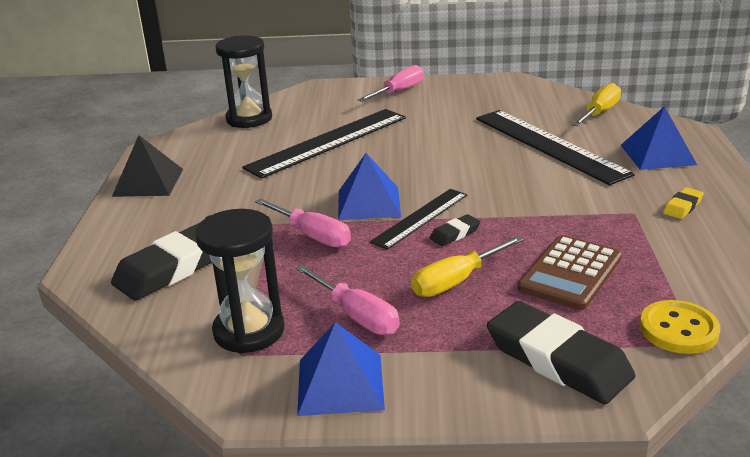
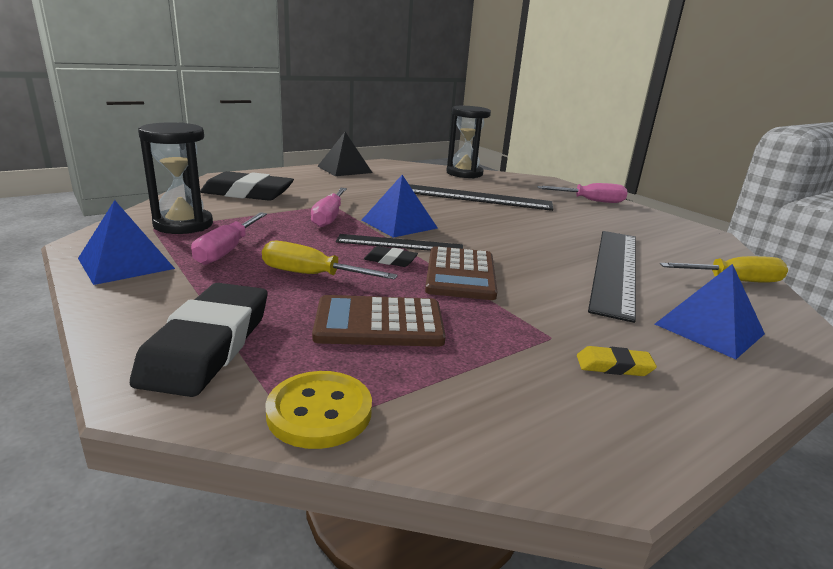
camera: 50 degrees right, 5 degrees down
none -> brown calculator [425,246,497,300]

